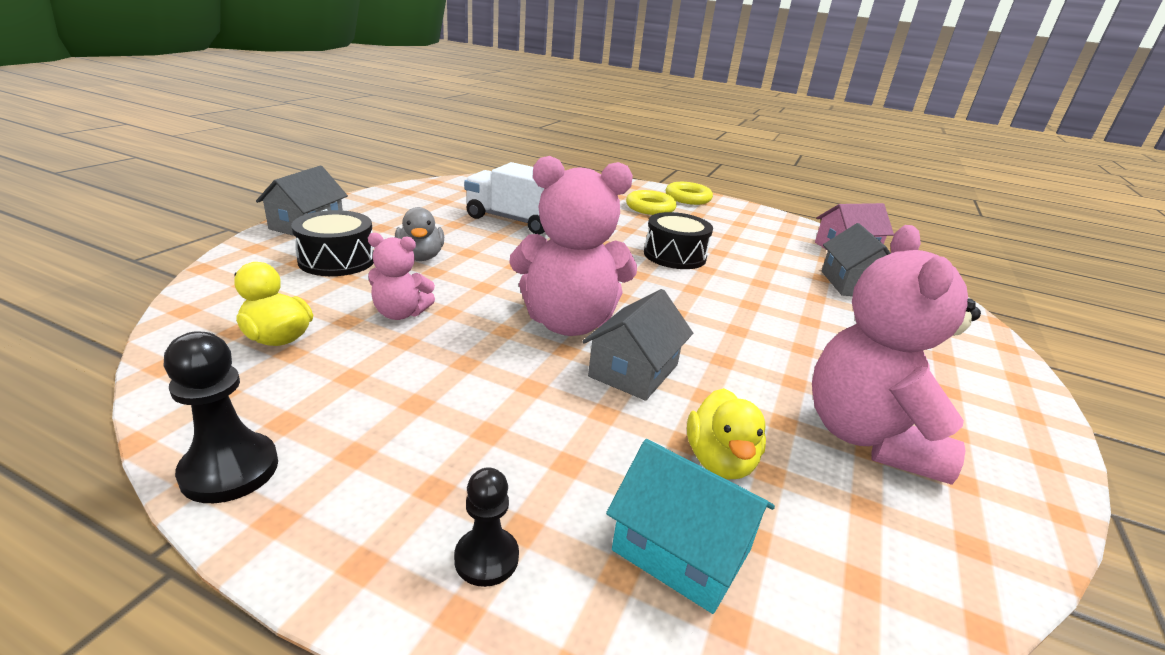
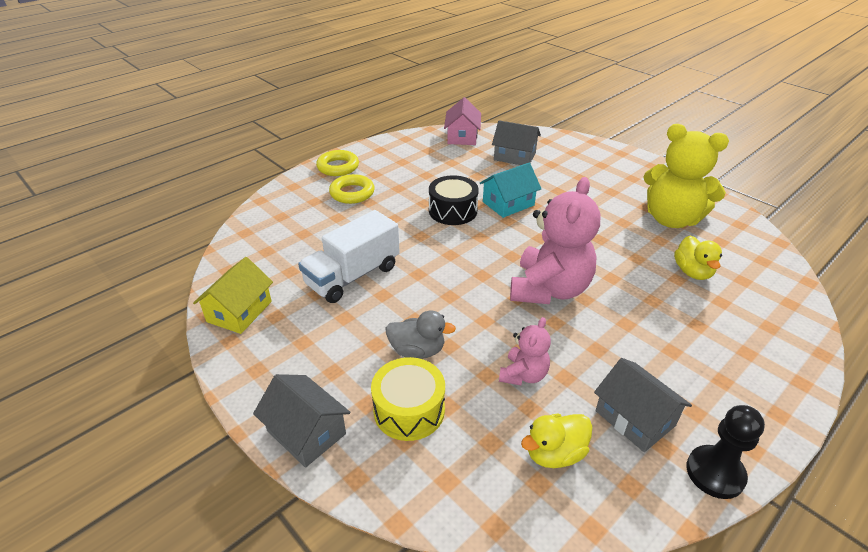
camera: 65 degrees left, 10 degrees up
black drum [291,210,374,276] -> yellow drum [371,357,445,441]
black pawn [454,467,519,587] -> none
grey house [582,289,693,401] -> grey house moved to [594,358,692,452]
turquoise house [606,439,775,614] -> turquoise house moved to [480,163,542,218]
yellow duck [687,388,766,479] -> yellow duck turned 60 degrees clockwise [674,236,722,280]
pink teddy bear [812,225,981,485] -> yellow teddy bear [644,124,729,228]
none -> yellow house [193,257,273,334]

